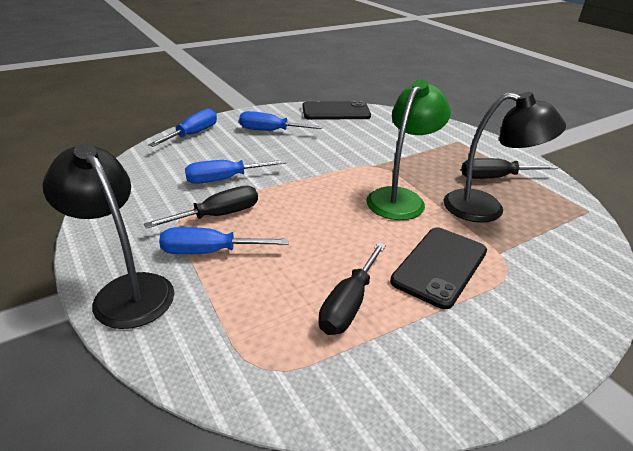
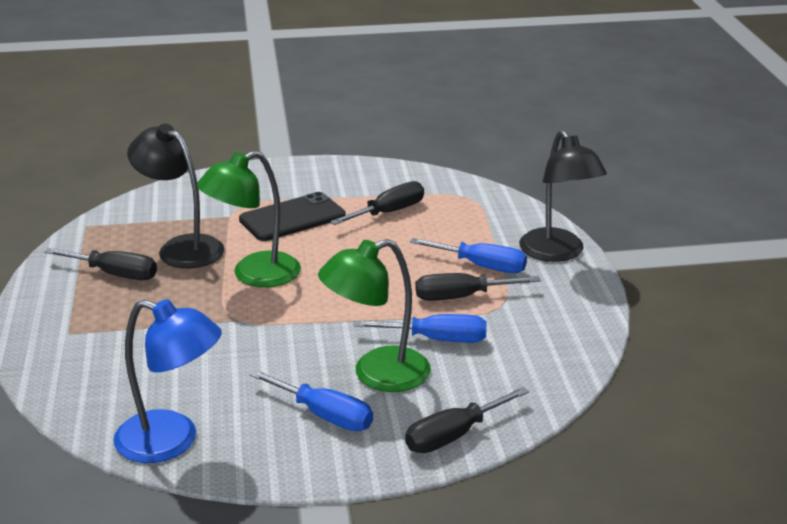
camera: 155 degrees left, 5 degrees down
blue screwdriver [148,109,217,147] -> black screwdriver [405,387,529,453]
black phone [302,101,371,120] -> blue lamp [113,299,222,463]
none -> green lamp [318,239,431,392]

